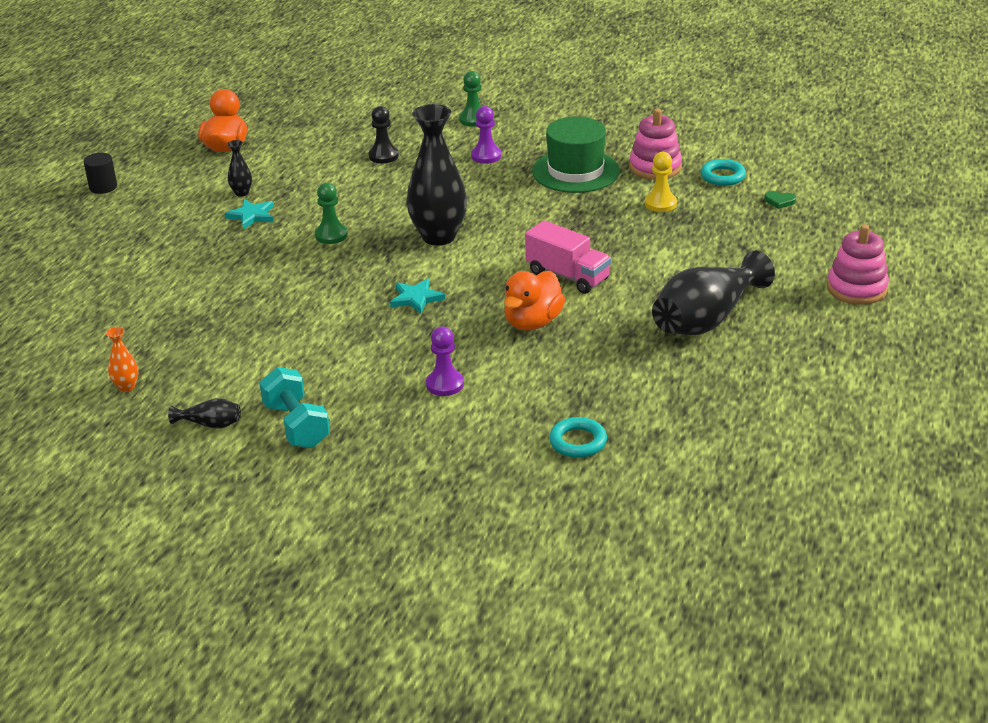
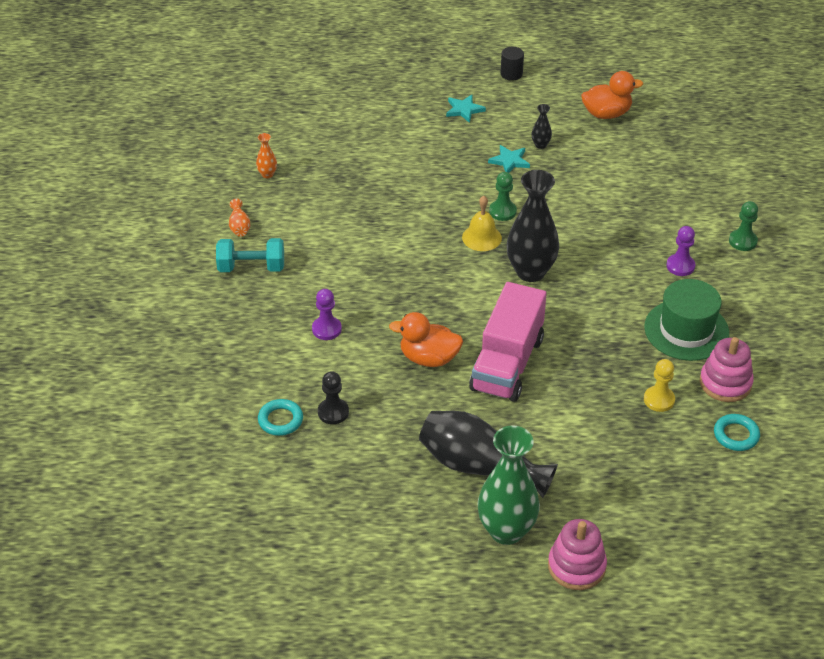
camera: 70 degrees right, 10 degrees up
black vase [168,398,241,429] -> orange vase [229,199,250,237]
turquoise dumbbell [259,367,330,448] -> turquoise dumbbell turned 45 degrees clockwise [216,238,284,272]
black pawn [369,106,399,163] -> black pawn moved to [318,371,349,424]
turquoise star [390,278,445,314] -> turquoise star moved to [446,95,486,123]
pink truck [525,220,611,294] -> pink truck [469,282,547,402], size x1.52
green heart [764,191,796,209] -> none
none -> yellow bell [462,196,502,251]
none -> green vase [478,425,540,545]

